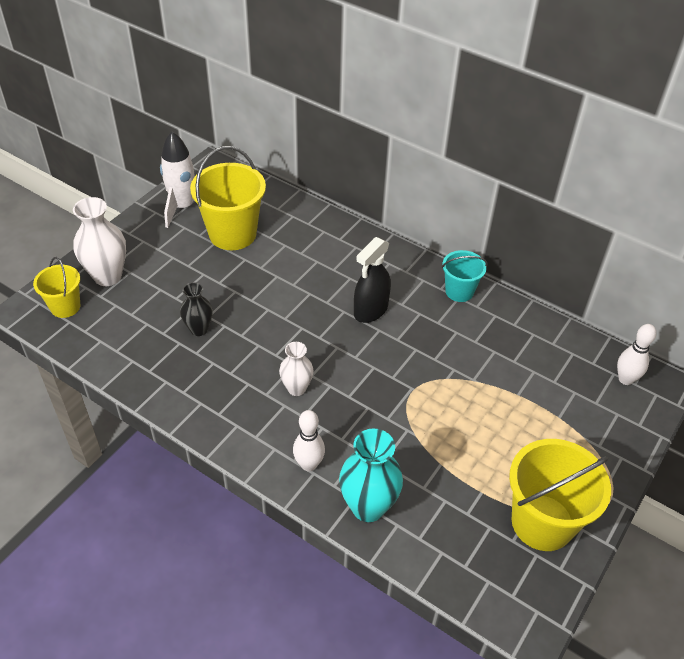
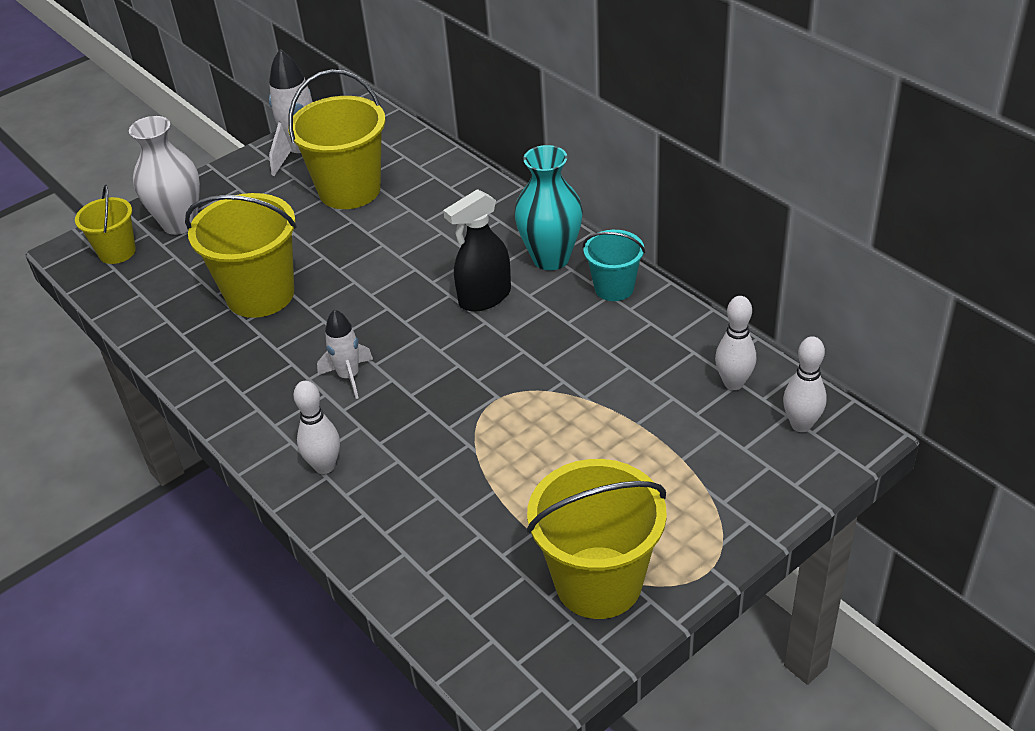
camera: 20 degrees right, 5 degrees down
black vase [180,282,213,336] -> yellow bucket [185,193,297,318]
white vase [279,342,314,396] -> white rocket [317,309,373,399]
turquoise vase [339,428,403,522] -> turquoise vase moved to [514,145,583,270]
none -> white bowling pin [715,296,756,390]

